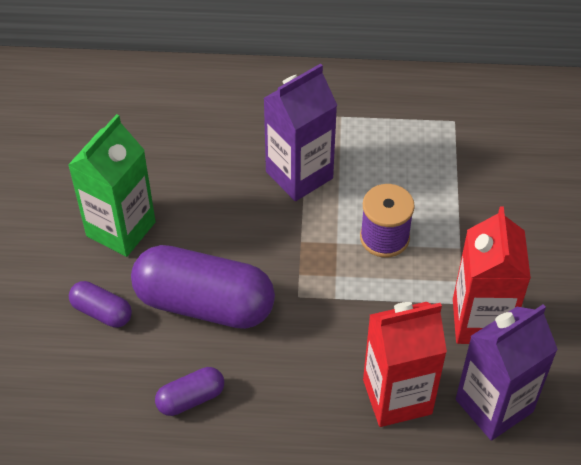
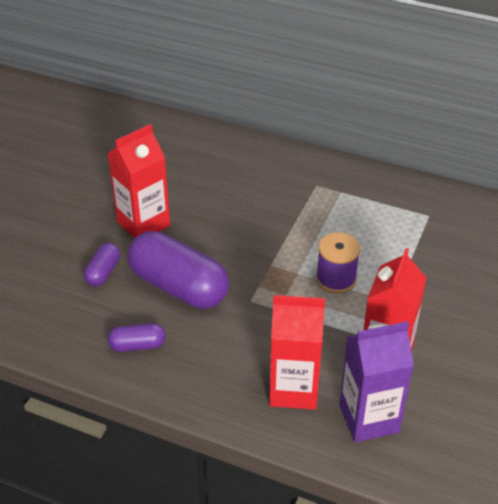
camera: 20 degrees right, 10 degrees down
green carton [68,114,156,257] -> red carton [108,124,170,238]
purple capsule [69,281,132,328] -> purple capsule turned 60 degrees clockwise [84,243,120,286]
purple carton [263,63,337,201] -> none

